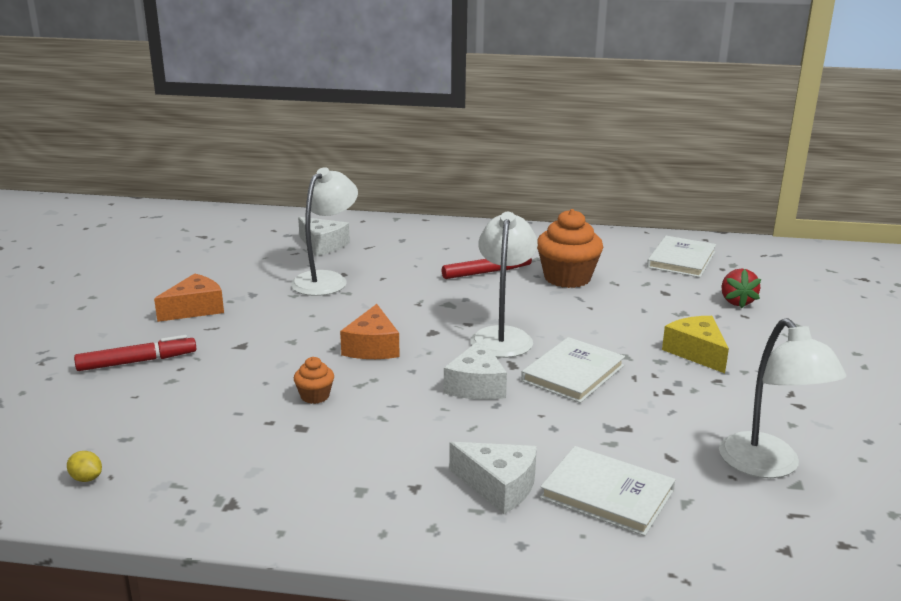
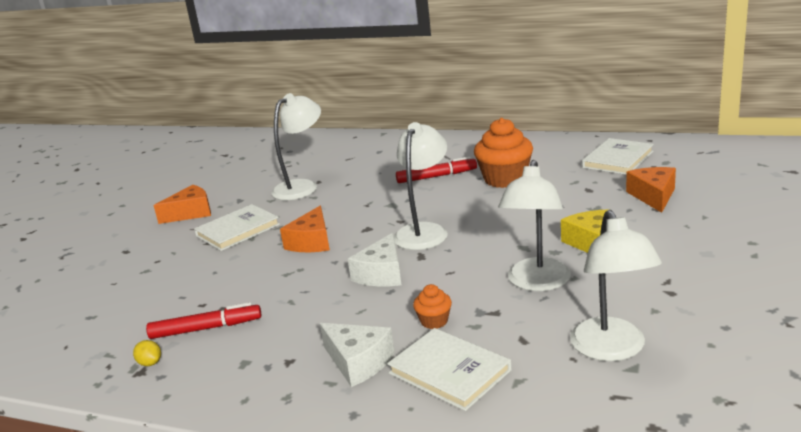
camera: 15 degrees right, 0 degrees up
yellow lemon [67,451,102,482] -> yellow lemon moved to [133,340,161,366]
red marker [74,335,196,371] -> red marker moved to [146,302,261,339]
orange cupcake [294,357,334,404] -> orange cupcake moved to [413,284,452,329]
white cheese [298,217,350,256] -> none
white book [521,337,625,403] -> white book moved to [194,204,280,251]
red strawberry [721,269,761,308] -> orange cheese [626,167,676,213]
none -> white lamp [498,160,571,291]

